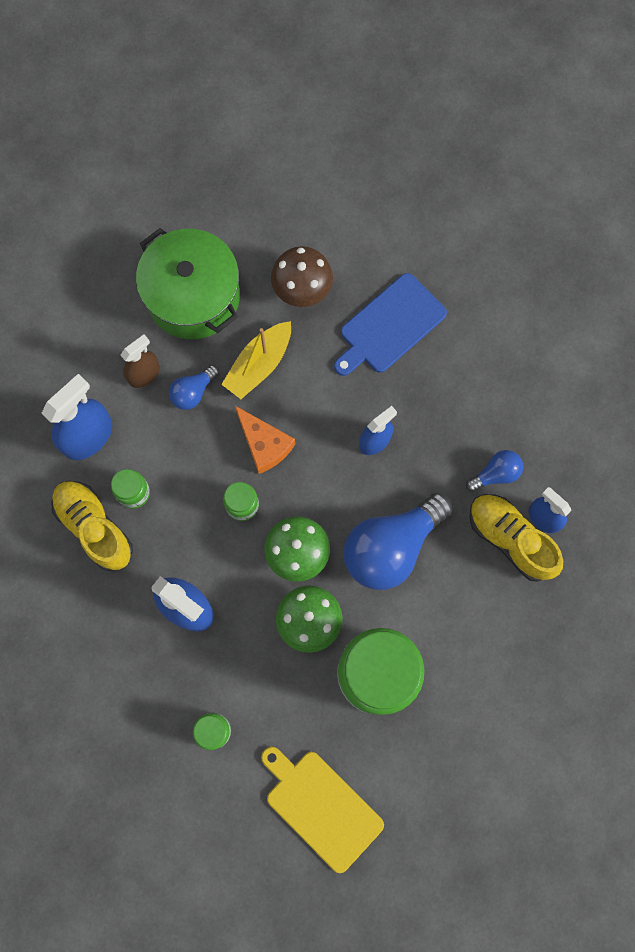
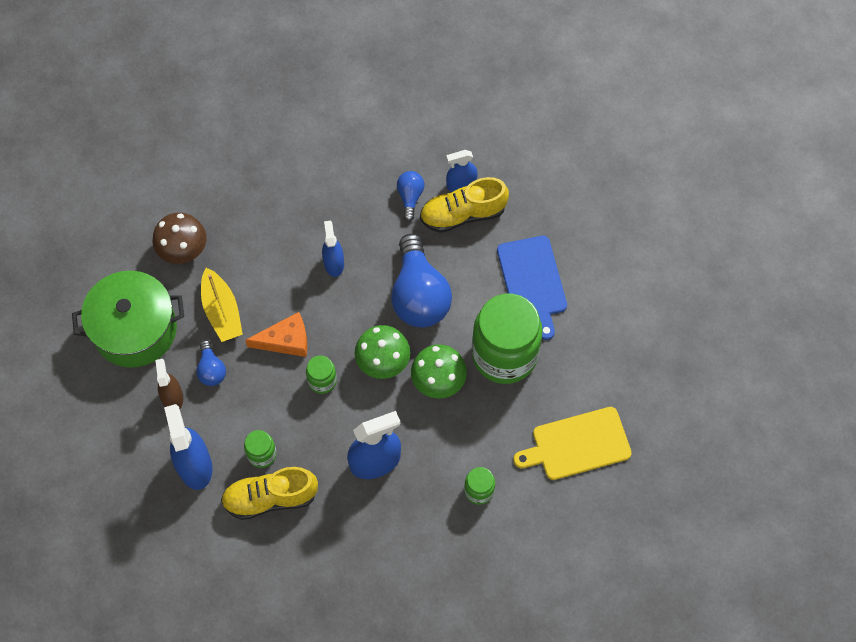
camera: 60 degrees left, 10 degrees down
blue cutting board [334,273,447,376] -> blue cutting board moved to [497,236,567,340]

